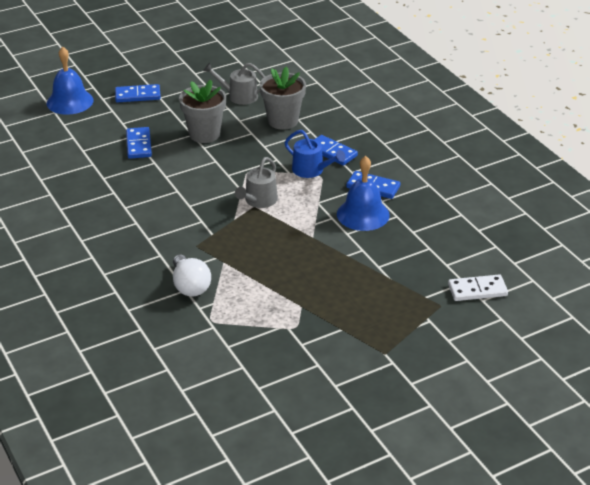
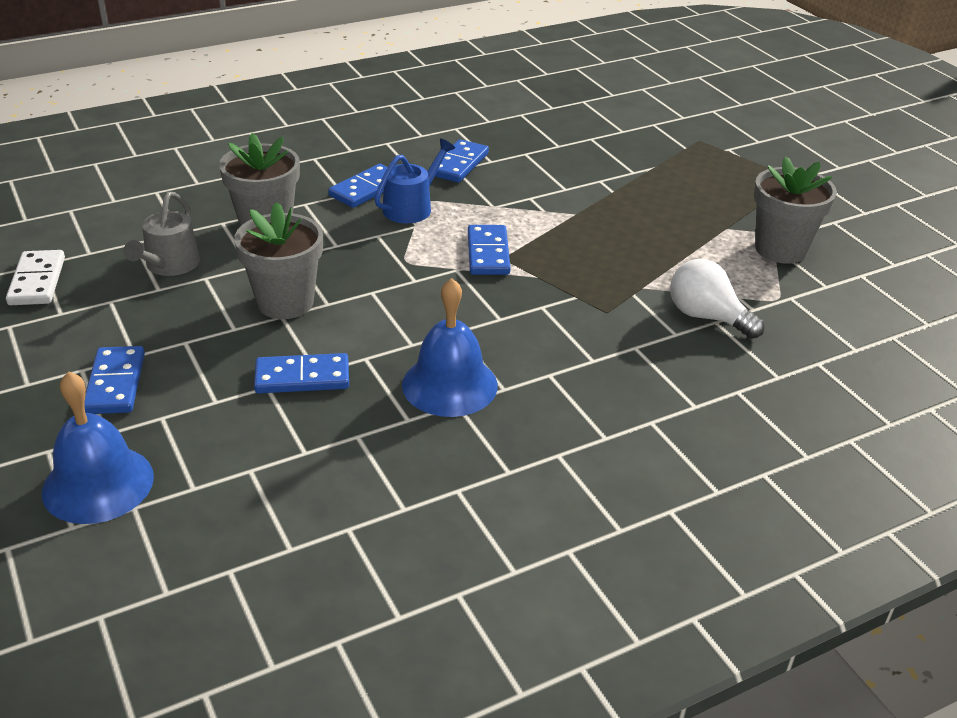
camera: 90 degrees left, 0 degrees up
white light bulb [173,254,211,297] -> white light bulb turned 120 degrees counterclockwise [670,259,765,339]
grey watering can [235,157,278,208] -> blue domino [468,225,511,275]
blue bell [337,156,390,231] -> blue bell moved to [402,278,498,417]
white domino [448,274,508,301] -> white domino moved to [6,250,65,305]
none -> grey flower pot [754,156,837,264]

